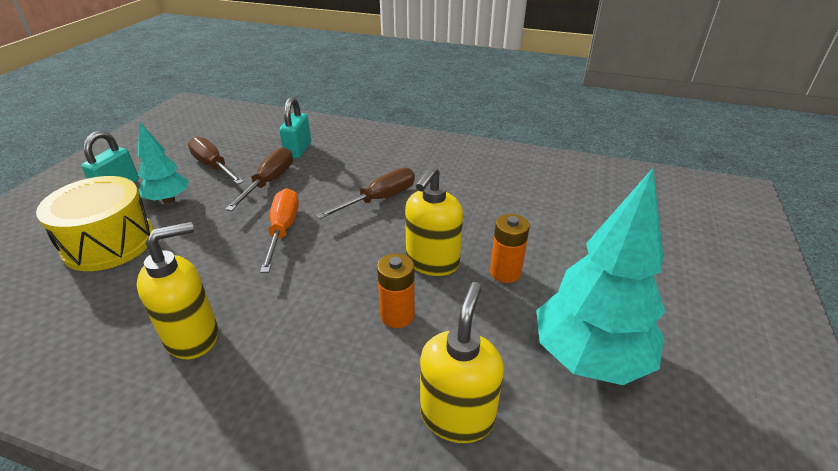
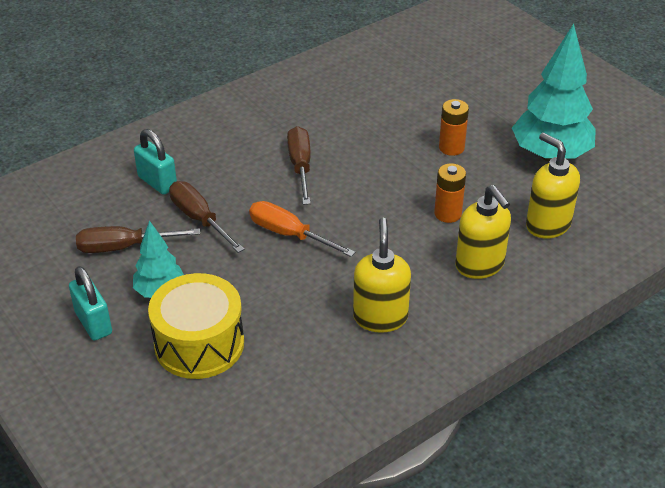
camera: 55 degrees left, 5 degrees up
yellow soap dispenser [405,165,463,276] -> yellow soap dispenser moved to [455,185,511,279]

